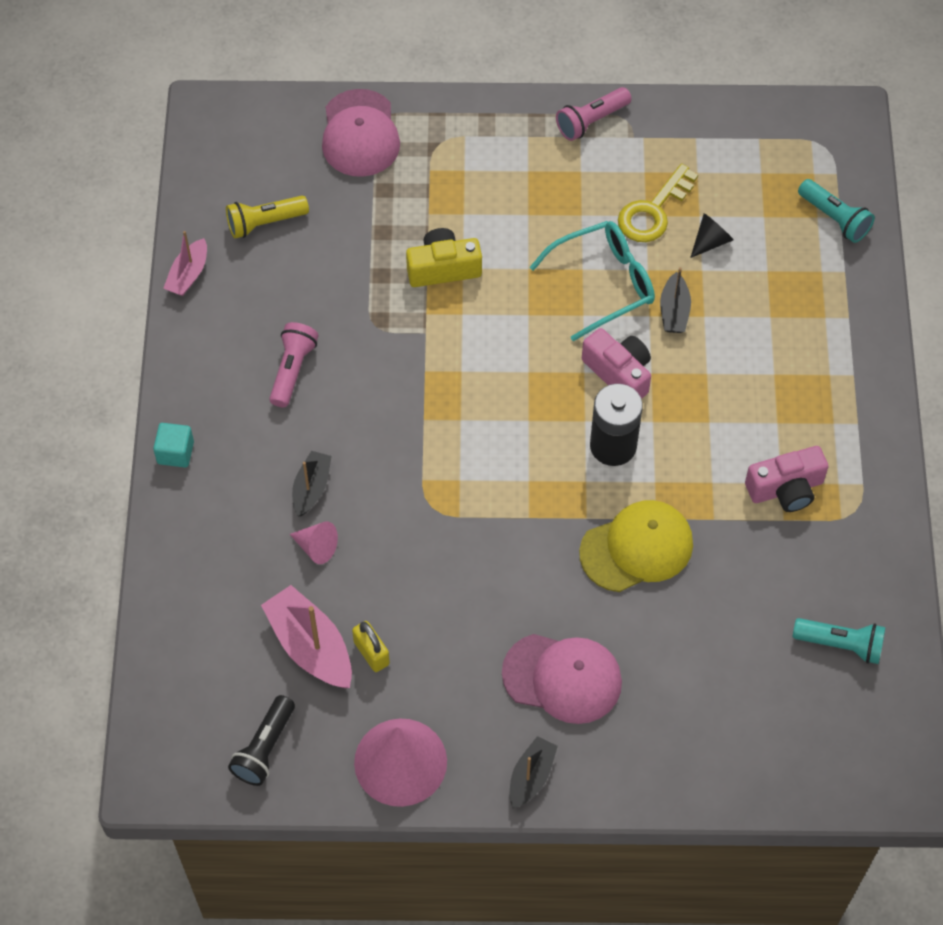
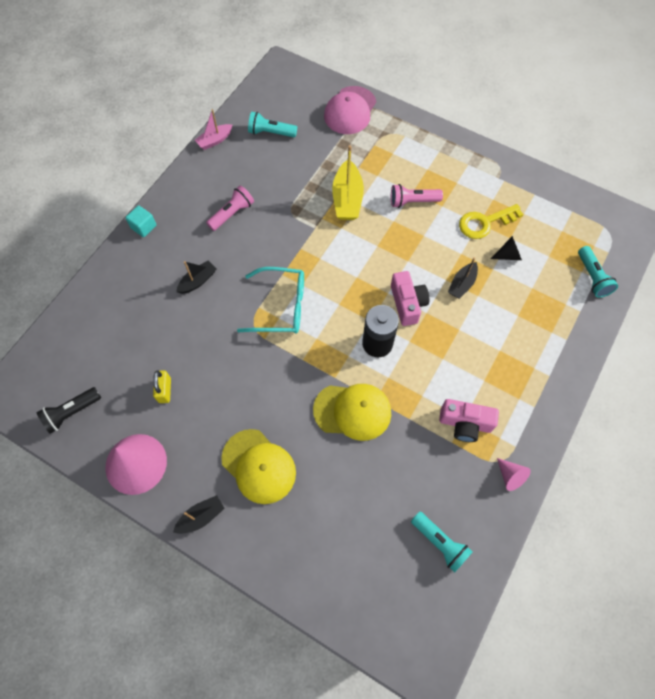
camera: 30 degrees right, 5 degrees up
yellow flashlight [226,196,309,239] -> turquoise flashlight [248,112,297,137]
pink boat [261,585,352,688] -> none
pink cone [290,521,338,564] -> pink cone moved to [497,458,531,491]
yellow camera [406,228,482,287] -> yellow boat [332,145,364,220]
pink cap [502,634,622,724] -> yellow cap [221,429,296,504]
turquoise glasses [530,221,655,341] -> turquoise glasses moved to [237,267,304,334]
pink flashlight [556,87,631,141] -> pink flashlight moved to [391,184,443,208]

